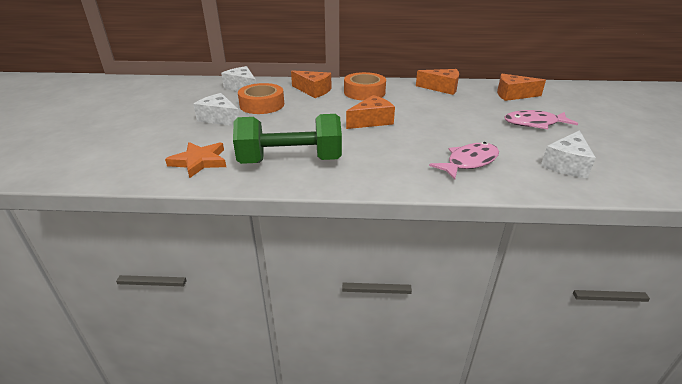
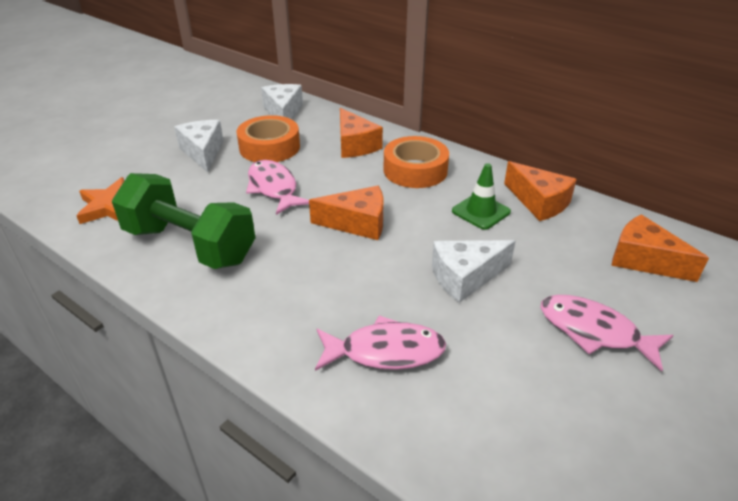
camera: 35 degrees right, 5 degrees up
white cheese [541,130,596,178] -> white cheese moved to [432,240,516,303]
none -> pink fish [246,160,309,215]
none -> green traffic cone [452,163,511,230]

